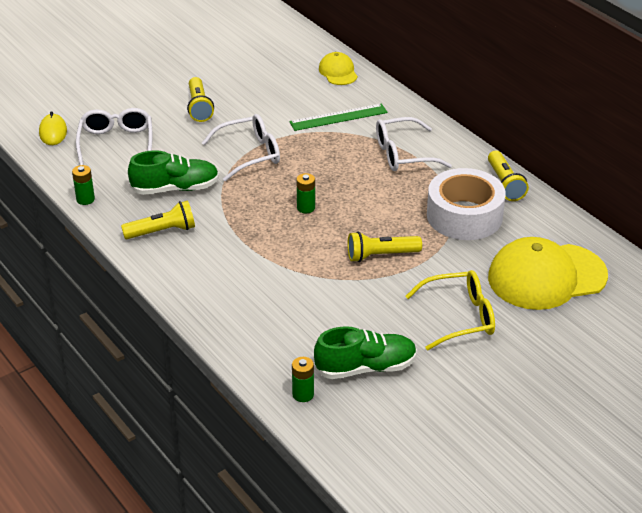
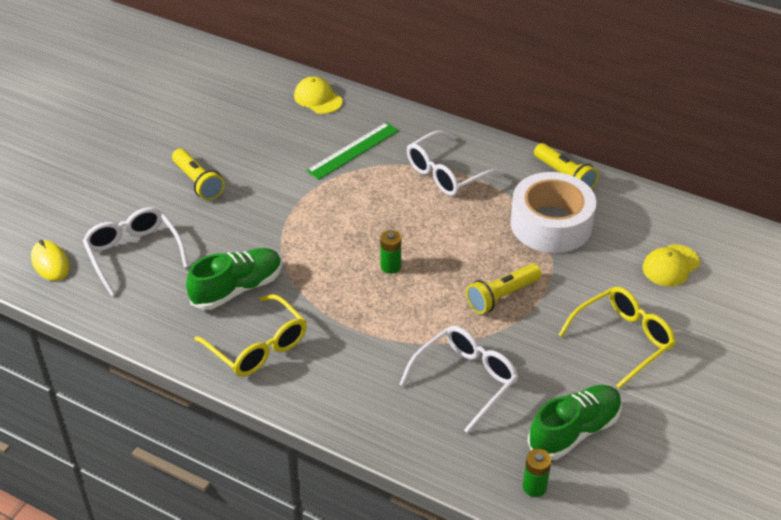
camera: 25 degrees left, 5 degrees up
green battery [72,165,95,205] -> none
yellow flashlight [121,200,195,239] -> yellow glasses [194,294,307,377]
white glasses [202,114,280,181] -> white glasses moved to [399,326,518,433]
yellow cap [488,237,608,310] -> yellow cap [643,244,700,286], size x0.49

